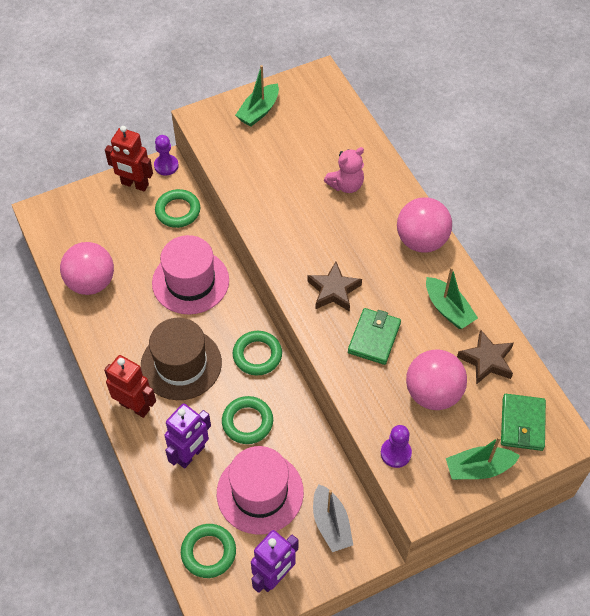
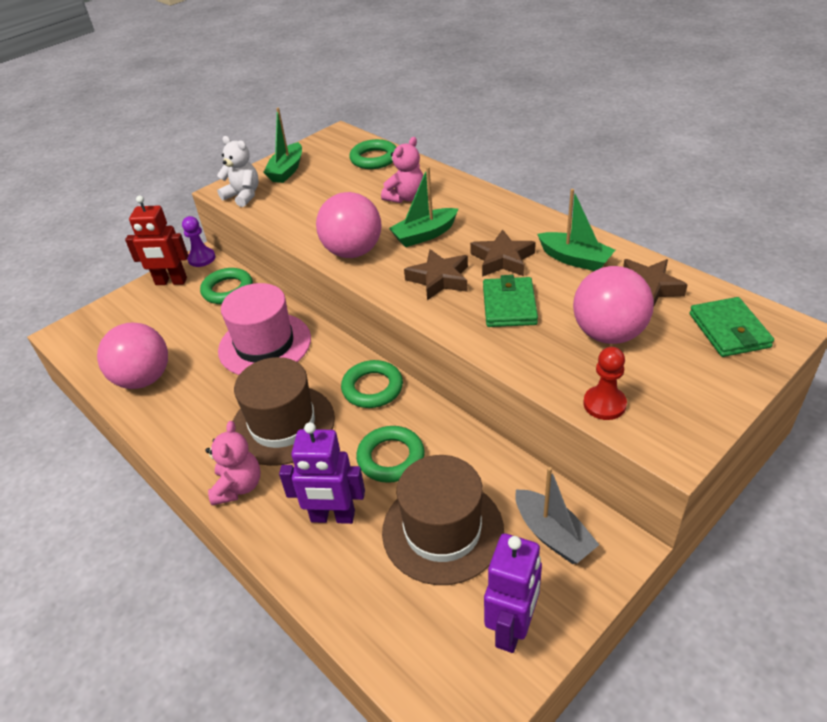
camera: 15 degrees left, 15 degrees down
red robot [104,355,156,418] -> pink teddy bear [205,421,260,505]
purple robot [164,403,211,469] -> purple robot turned 75 degrees clockwise [279,422,365,524]
green ring [181,524,236,578] -> green ring moved to [349,139,397,169]
pink hat [217,446,304,535] -> brown hat [382,455,504,585]
purple pawn [381,425,412,468] -> red pawn [583,347,627,420]
pink ball [397,197,452,253] -> pink ball moved to [316,192,381,258]
green boat [446,436,520,480] -> green boat moved to [389,167,458,247]
none -> white teddy bear [217,136,259,207]
none -> brown star [470,230,536,277]

